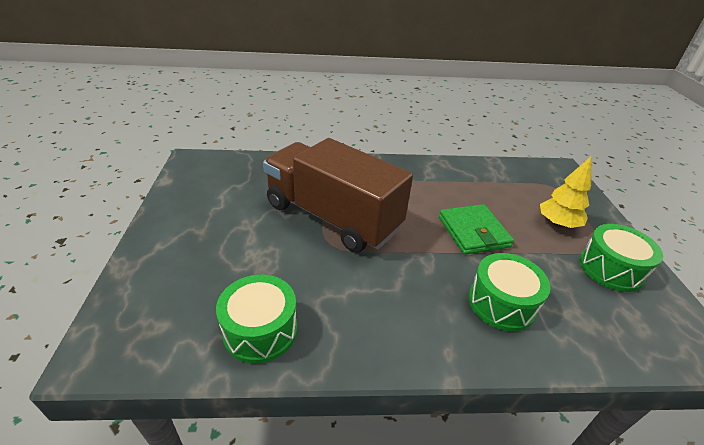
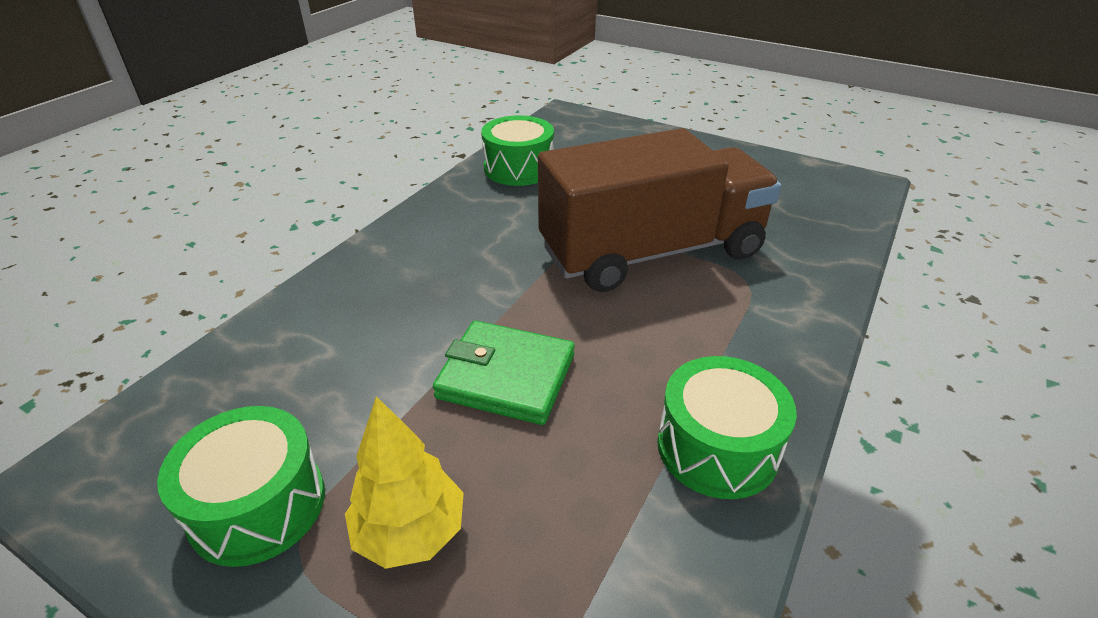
camera: 125 degrees right, 0 degrees up
green drum [469,253,551,331] -> green drum moved to [657,356,797,499]

